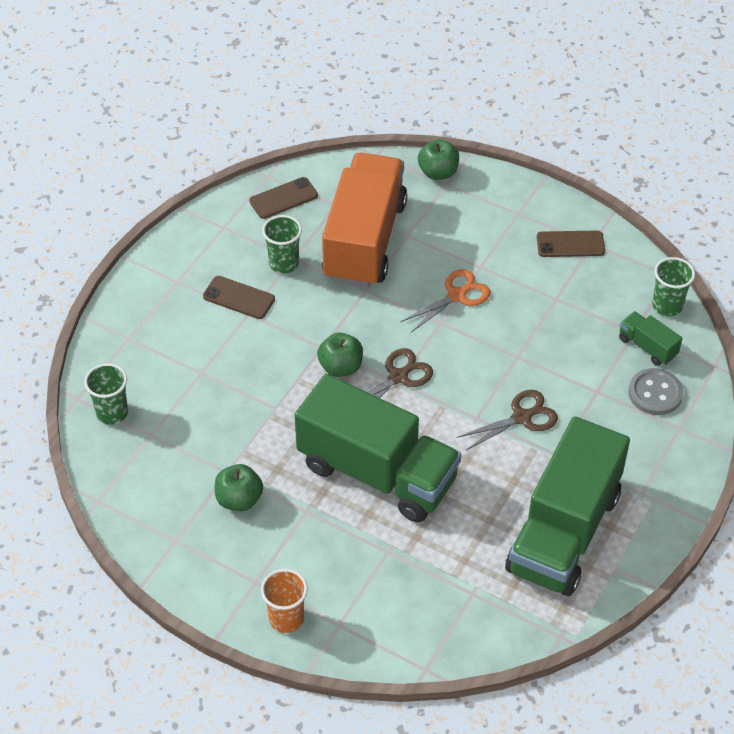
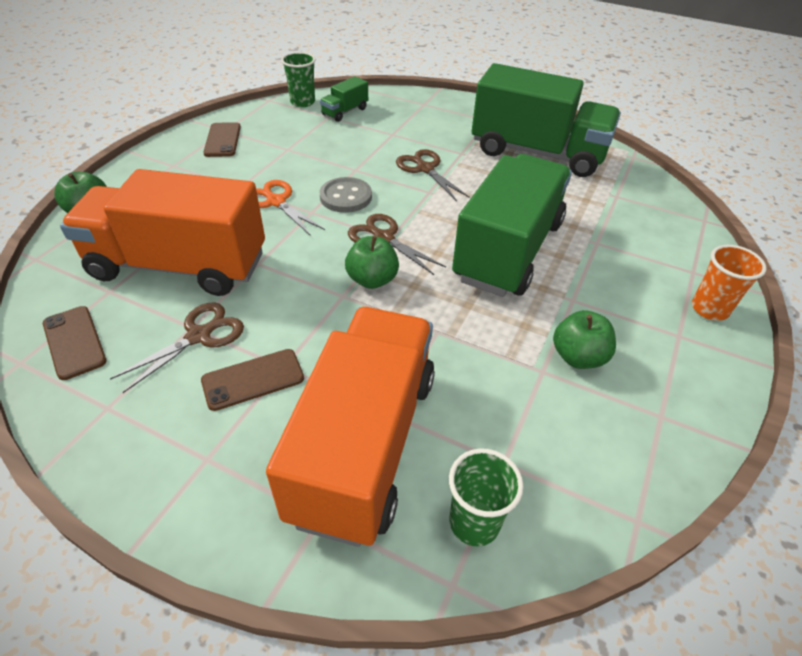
camera: 95 degrees left, 5 degrees down
brown phone [203,276,275,319] -> brown phone turned 45 degrees clockwise [201,349,304,411]
green cup [262,215,302,274] -> brown scissors [110,302,244,393]
grey button [628,368,683,415] -> grey button moved to [319,177,372,213]
none -> orange truck [266,307,435,547]

